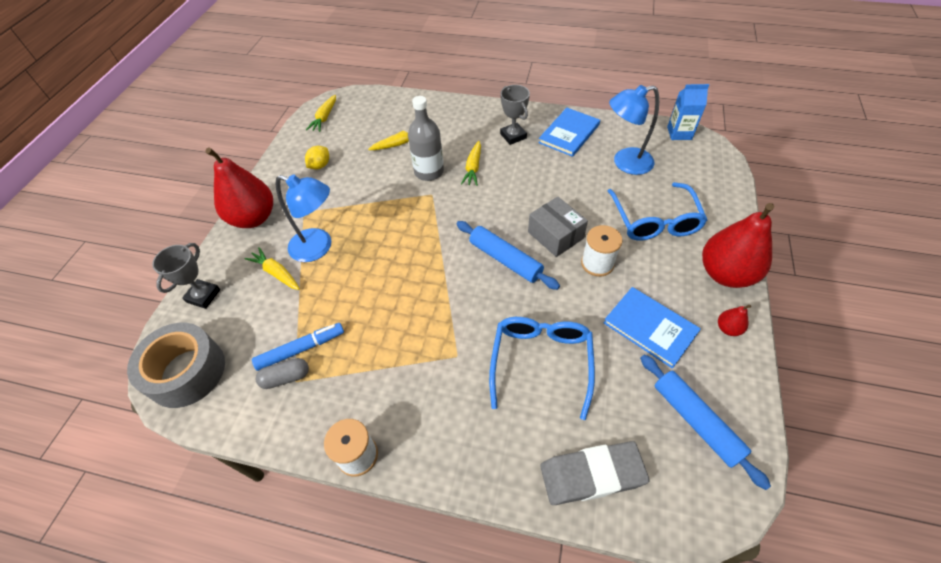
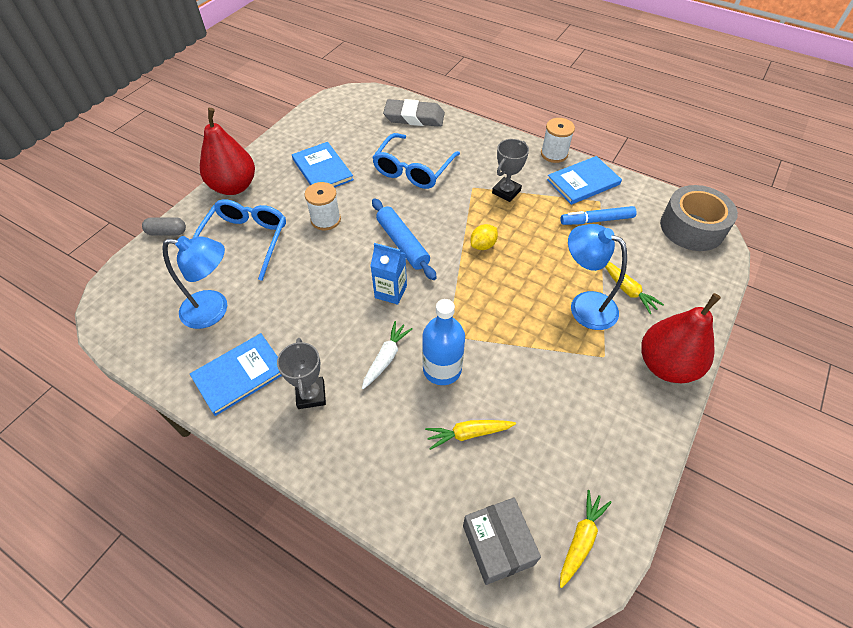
camera: 165 degrees left, 0 degrees up
grey trophy [152,243,220,309] -> grey trophy moved to [492,139,529,202]
grey capsule [256,358,309,389] -> grey capsule moved to [142,217,186,236]
yellow lemon [305,146,329,170] -> yellow lemon moved to [470,224,498,250]
grey bottle [408,96,444,181] -> blue bottle [422,299,465,385]
yellow carrot [461,141,481,186] -> white carrot [362,321,413,389]
grey box [528,197,588,257] -> grey box moved to [463,497,541,585]
blue rolling pin [640,355,771,490] -> none
blue carton [667,84,709,140] -> blue carton moved to [370,243,407,305]
red pear [718,305,751,336] -> none
none -> blue book [547,156,622,205]

